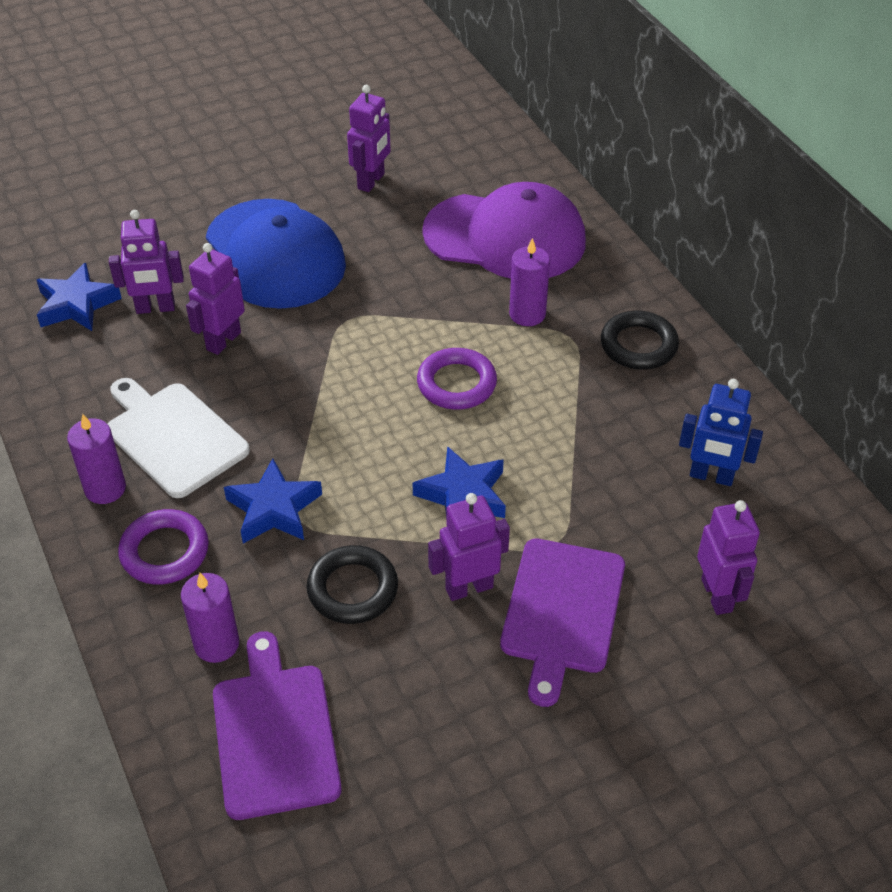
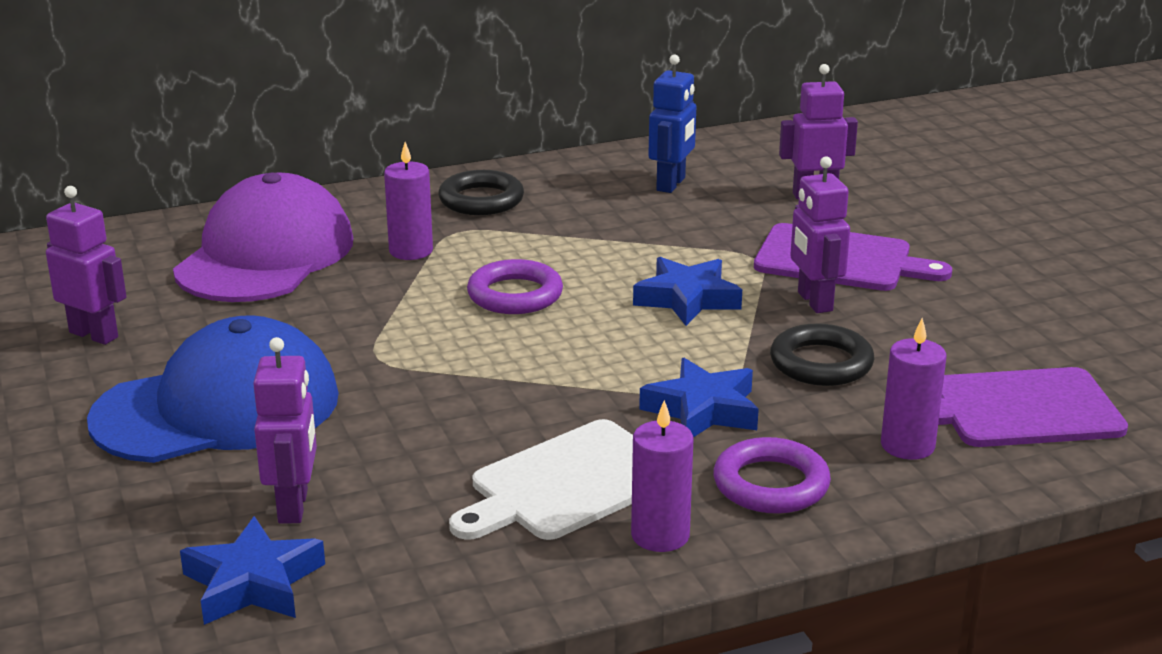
camera: 85 degrees left, 20 degrees down
purple robot [186,243,245,355] -> none

